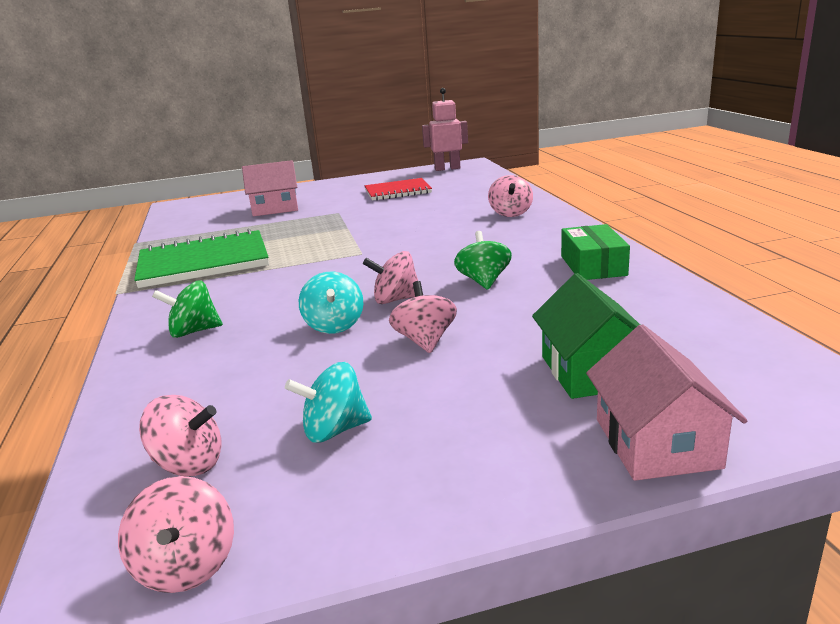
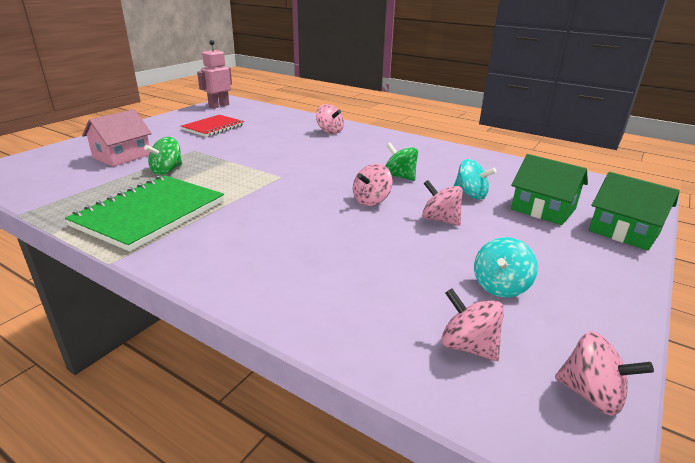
camera: 45 degrees left, 5 degrees up
pink spinning top [139,395,221,476] -> pink spinning top turned 105 degrees counterclockwise [441,288,504,361]
green spinning top [152,280,223,338] -> green spinning top moved to [144,137,182,175]
turquoise spinning top [299,271,363,334] -> turquoise spinning top moved to [454,159,496,200]
green box [561,224,630,280] -> none
pink house [586,324,748,481] -> green house [589,172,680,251]

